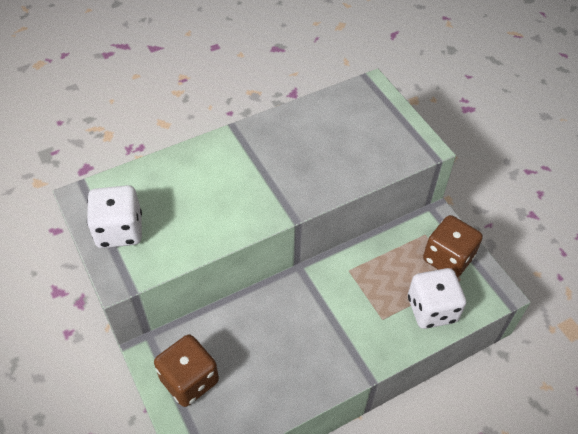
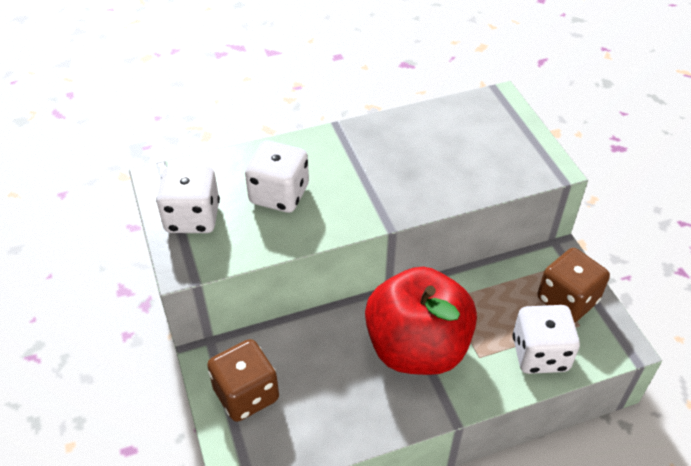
camera: 10 degrees right, 5 degrees down
none -> white dice [245,141,309,213]
none -> red apple [365,267,477,375]

